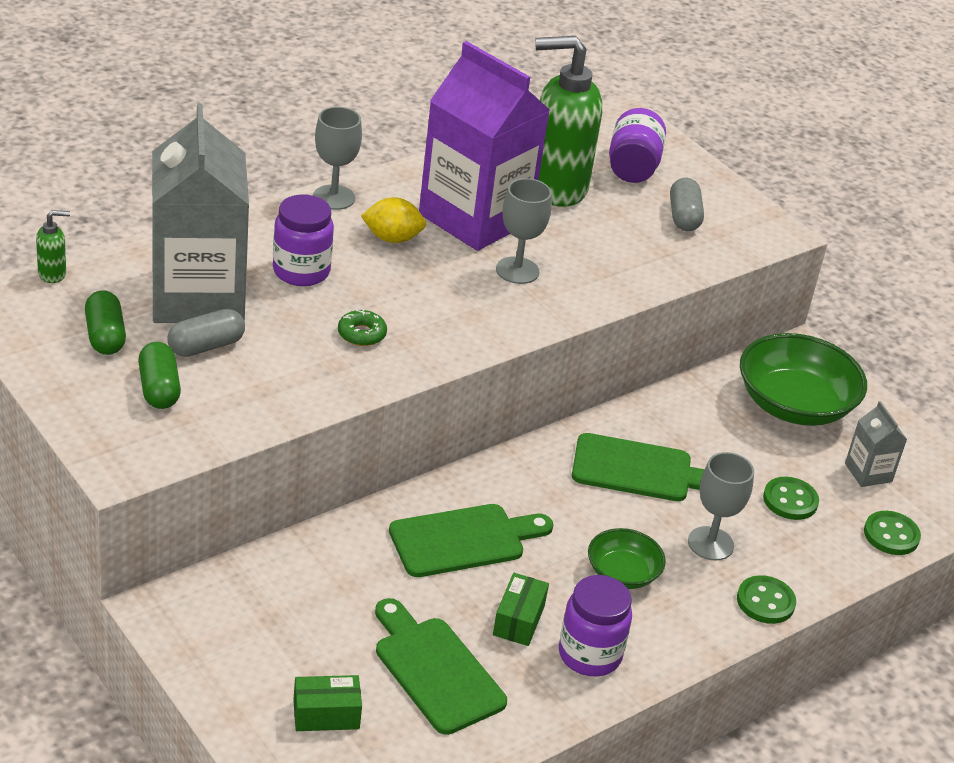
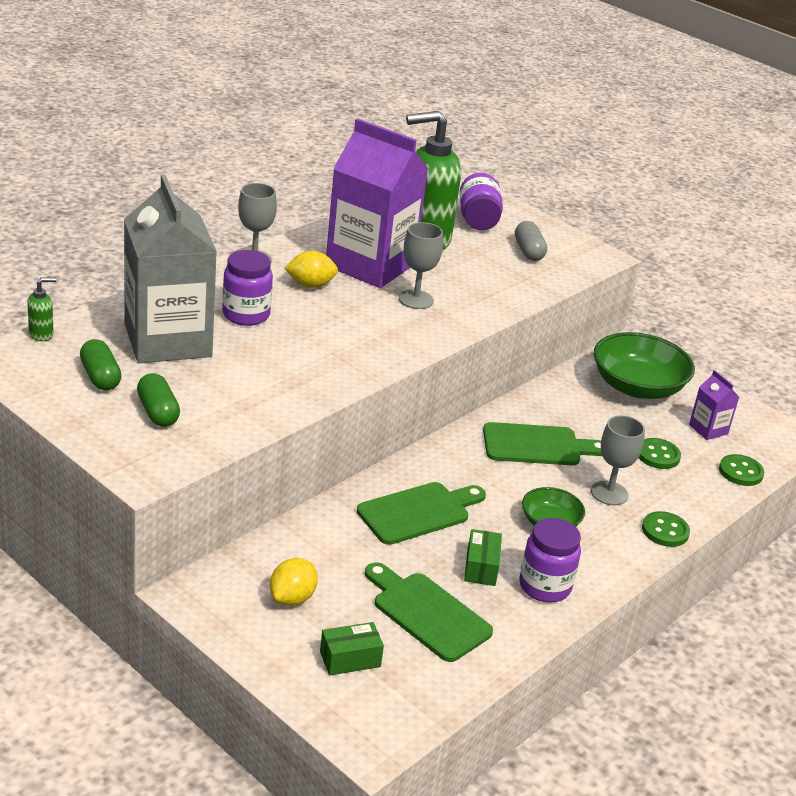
camera: 10 degrees left, 5 degrees down
grey capsule [168,309,245,357] -> none
green donut [338,309,387,346] -> none
grey carton [845,401,907,487] -> purple carton [689,370,739,440]
none -> yellow lemon [270,558,318,606]

